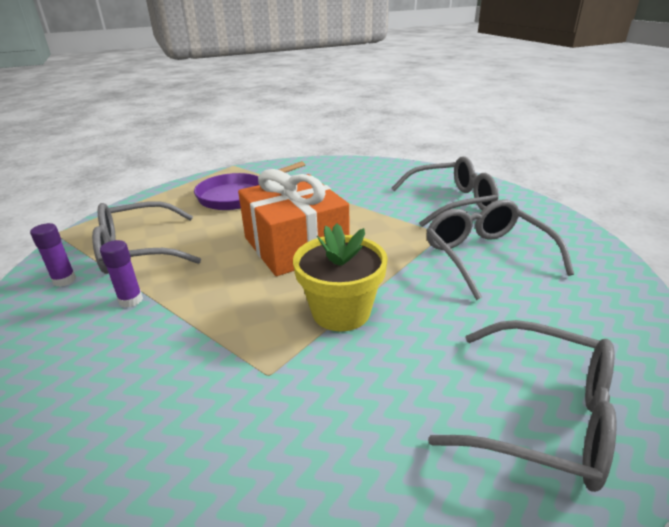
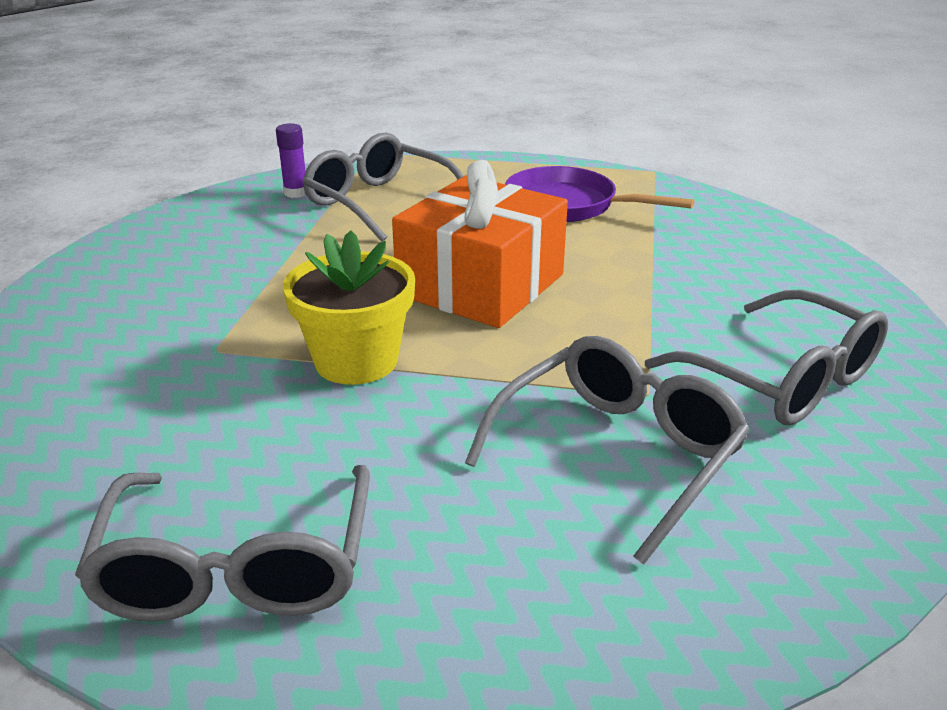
camera: 60 degrees right, 0 degrees up
purple glue stick [100,240,143,308] -> none

